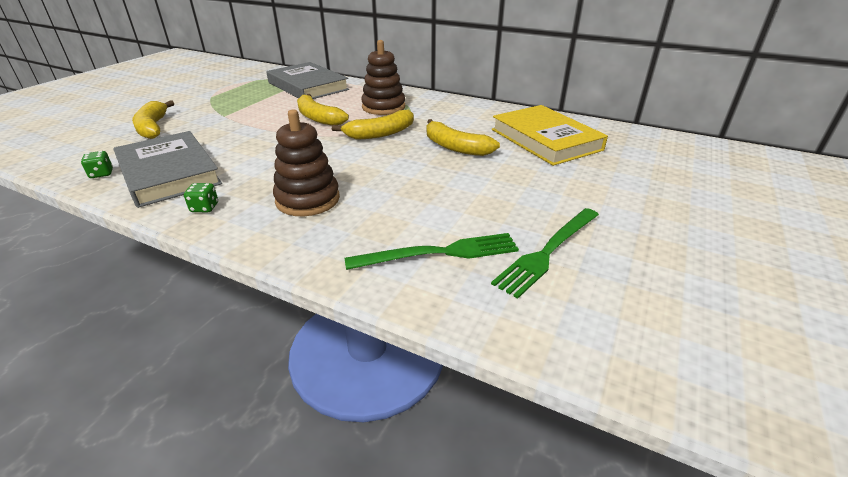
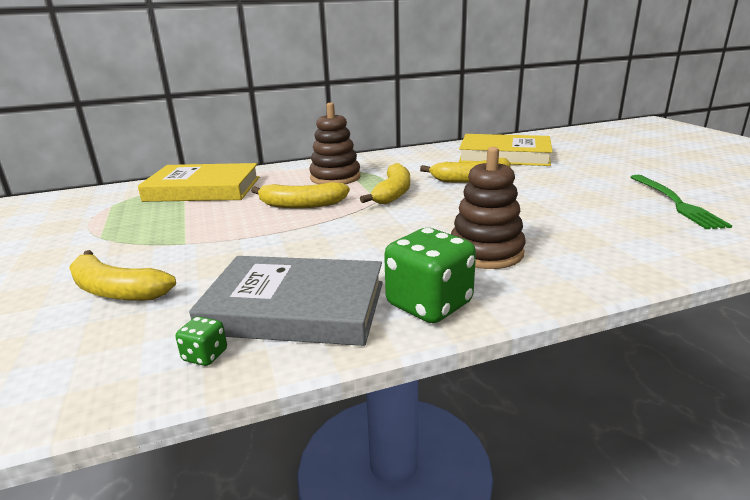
camera: 45 degrees left, 10 degrees down
green dice [184,183,218,212] -> green dice [384,228,476,323], size x2.19
grey book [266,62,349,99] -> yellow book [138,163,259,202]
green fork [345,233,519,270] -> none

